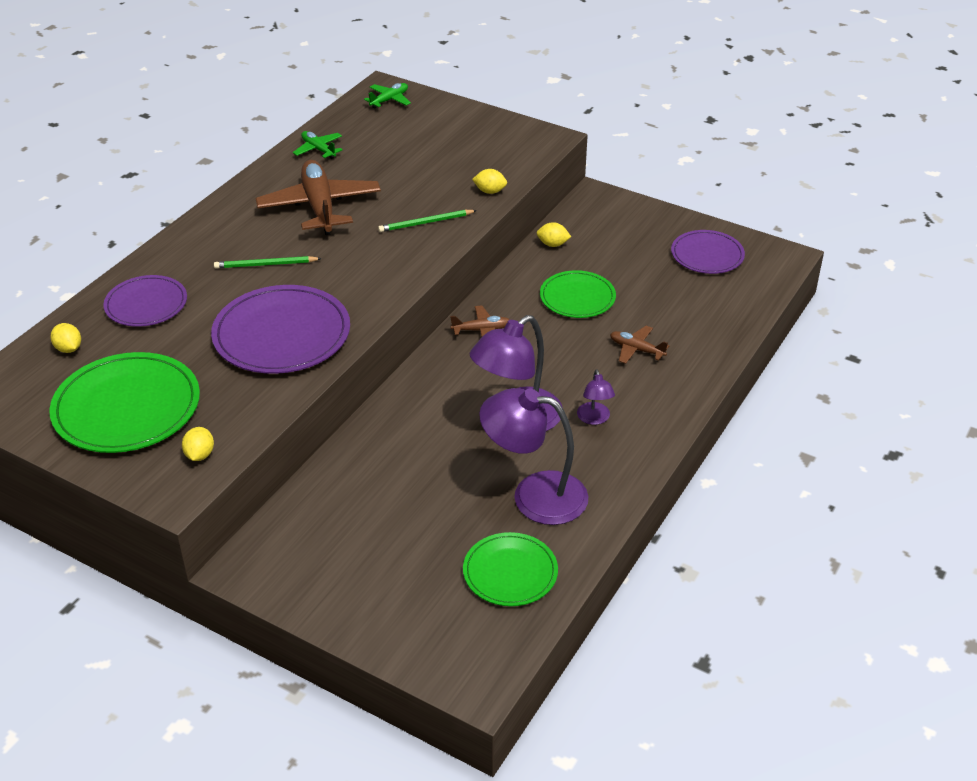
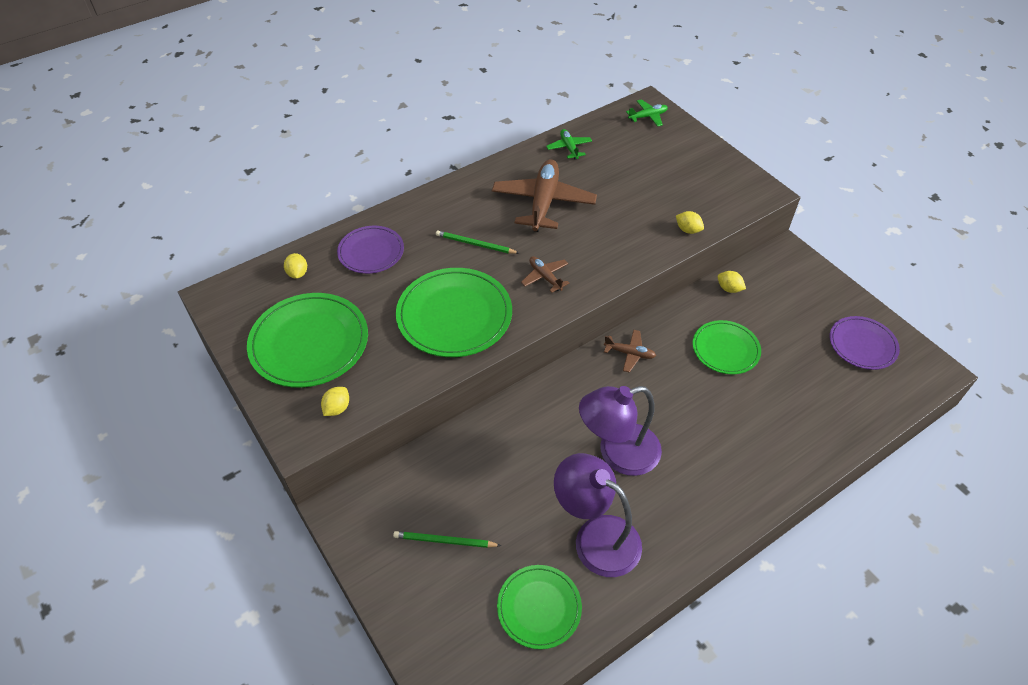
camera: 25 degrees right, 10 degrees up
purple plate [211,285,350,374] -> green plate [396,268,512,357]
green pencil [378,210,477,232] -> green pencil moved to [393,531,501,548]
purple lamp [577,369,615,425] -> none
brown plane [610,326,669,364] -> brown plane moved to [521,256,569,293]

